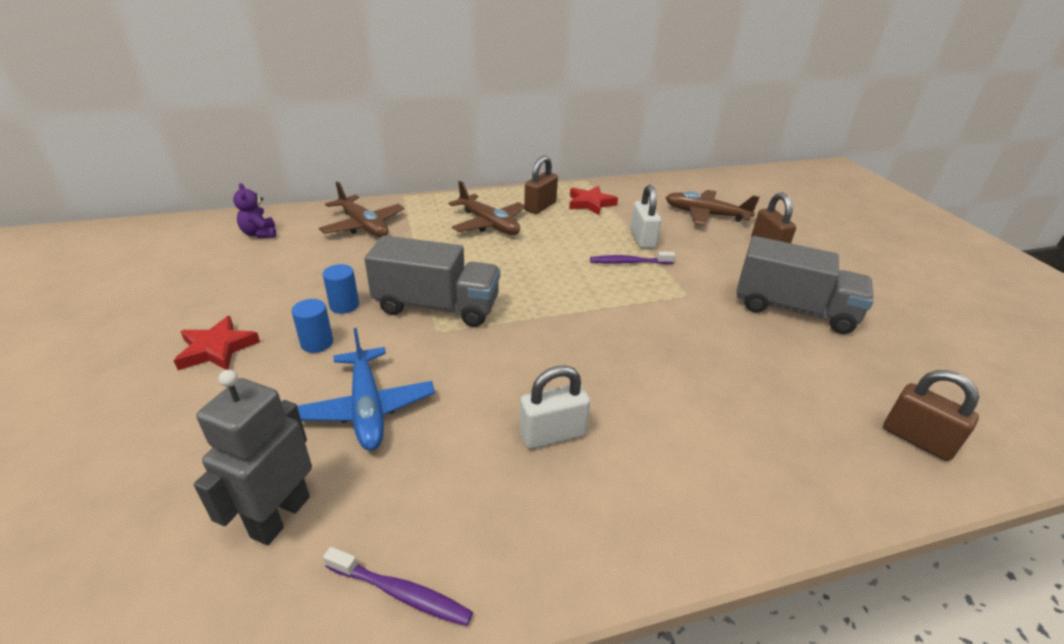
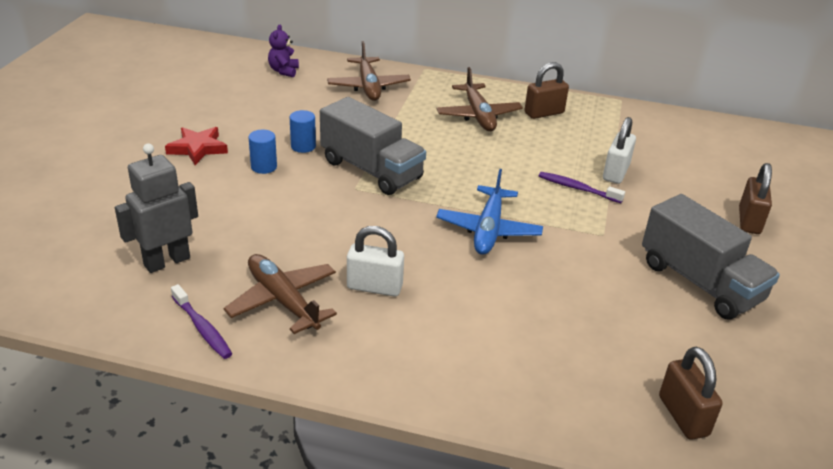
camera: 30 degrees right, 0 degrees up
blue plane [297,328,435,451] -> blue plane moved to [436,169,543,255]
red star [569,186,618,215] -> none
brown plane [666,190,760,225] -> brown plane moved to [223,254,337,334]

